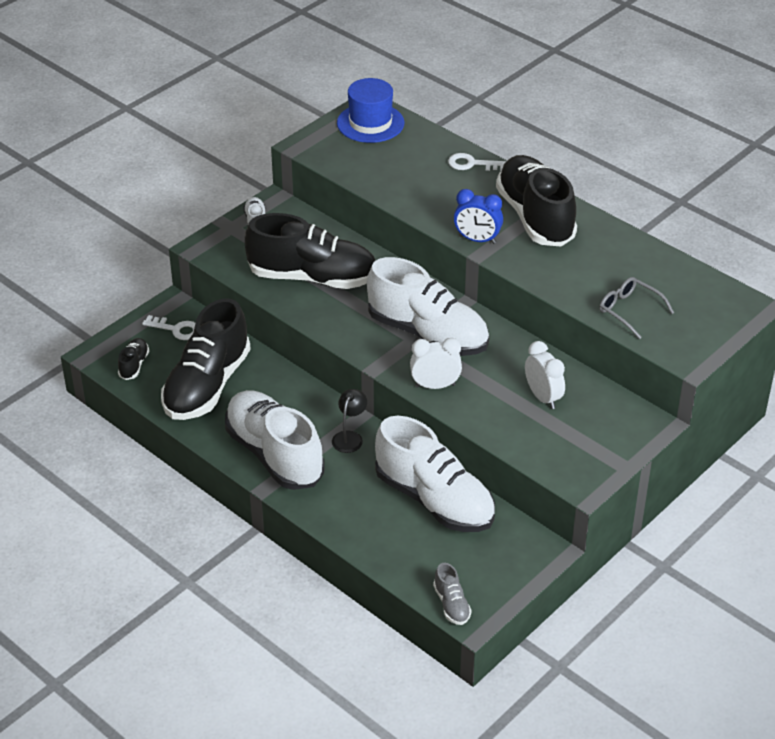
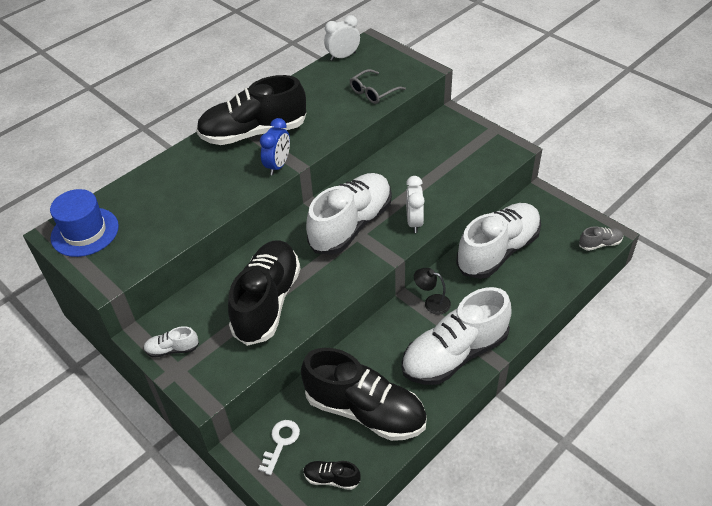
camera: 85 degrees left, 5 degrees up
white key [448,153,506,171] -> none
white clock [525,341,565,409] -> white clock moved to [324,15,360,61]

